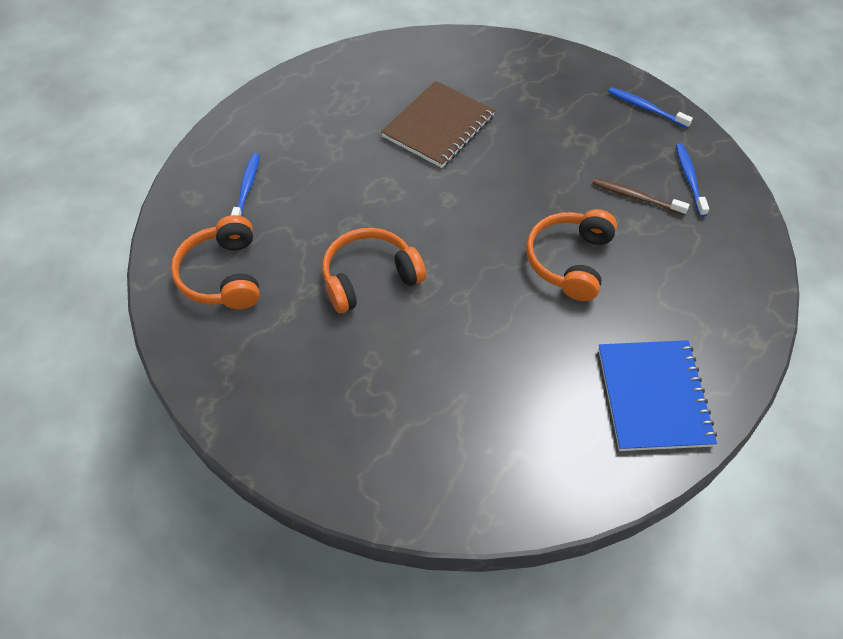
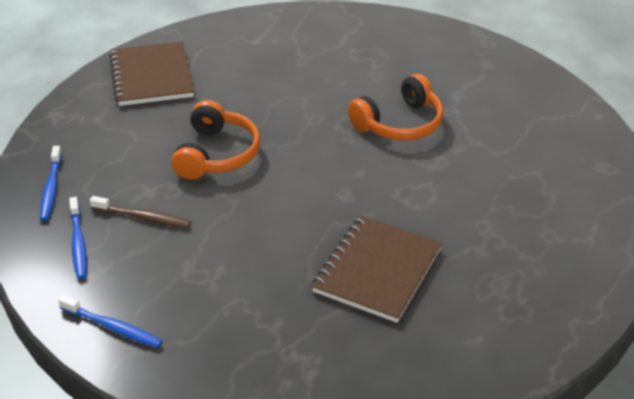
camera: 170 degrees right, 15 degrees down
orange headphones [171,215,260,309] -> none
blue toothbrush [231,153,260,216] -> blue toothbrush moved to [40,146,62,221]
blue notebook [598,340,717,451] -> brown notebook [109,41,194,106]

